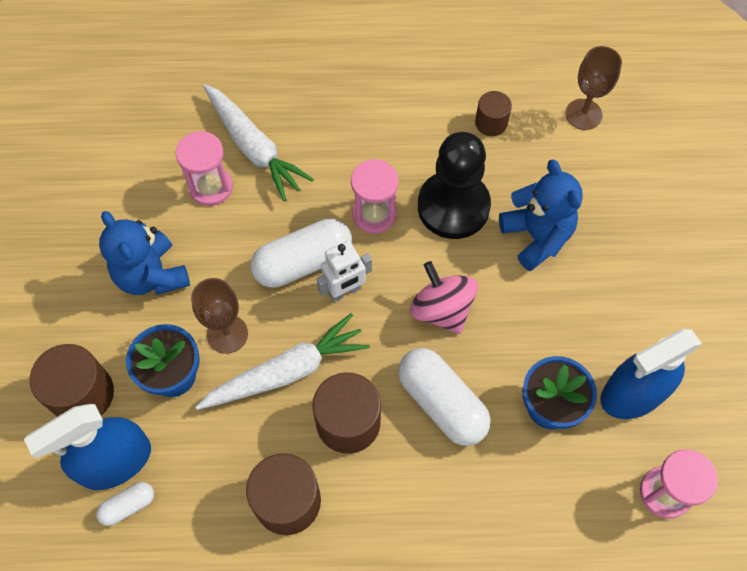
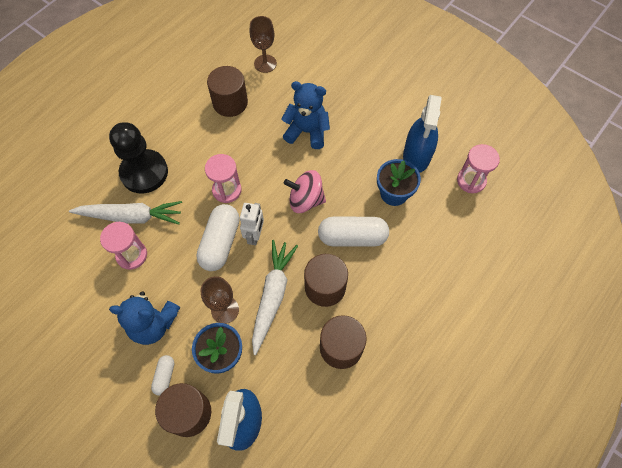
camera: 50 degrees left, 0 degrees up
white capsule [96,482,154,526] -> white capsule moved to [151,355,174,396]
black pawn [418,132,491,239] -> black pawn moved to [109,122,168,193]
brown cylinder [475,91,512,136] -> brown cylinder [207,66,248,117], size x1.70

